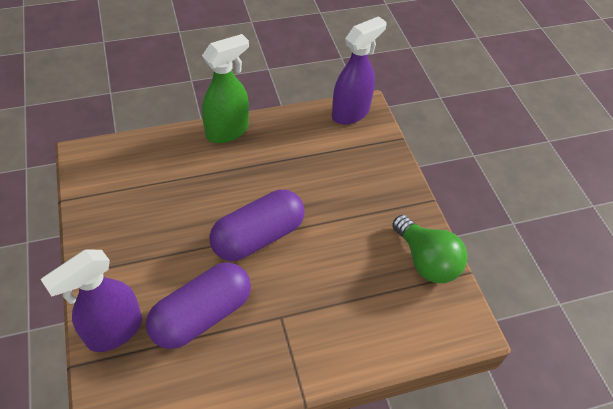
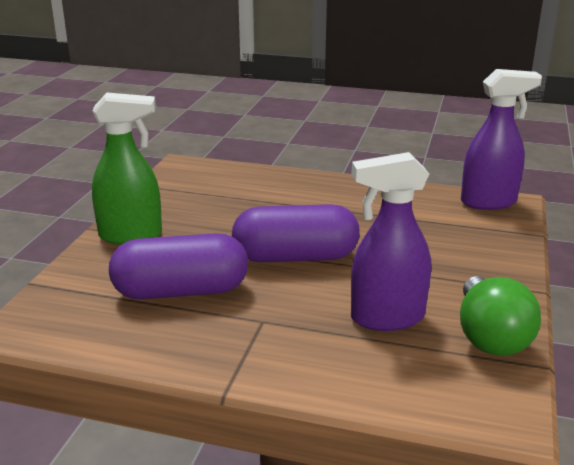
camera: 35 degrees right, 25 degrees down
purple spray bottle [41,250,142,352] -> purple spray bottle moved to [351,152,431,331]
green spray bottle [202,34,249,143] -> green spray bottle moved to [92,93,162,245]

